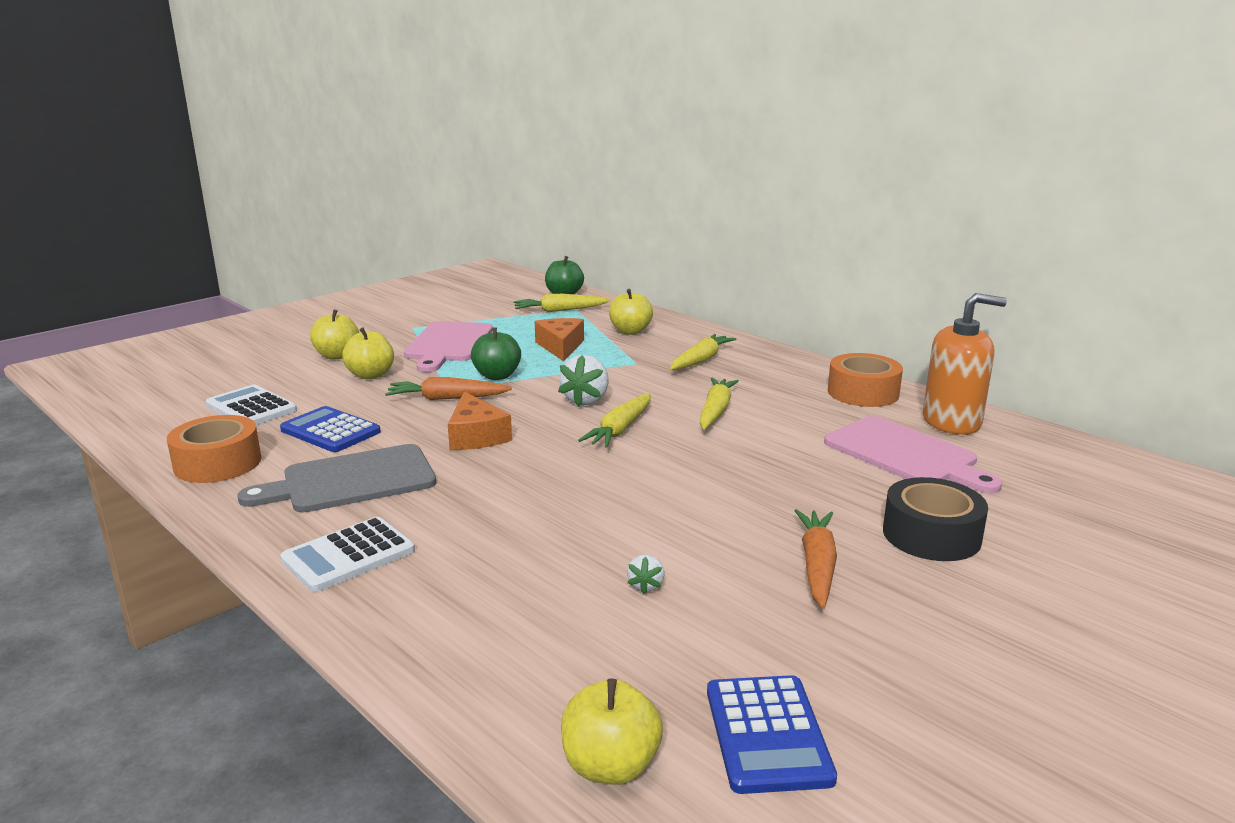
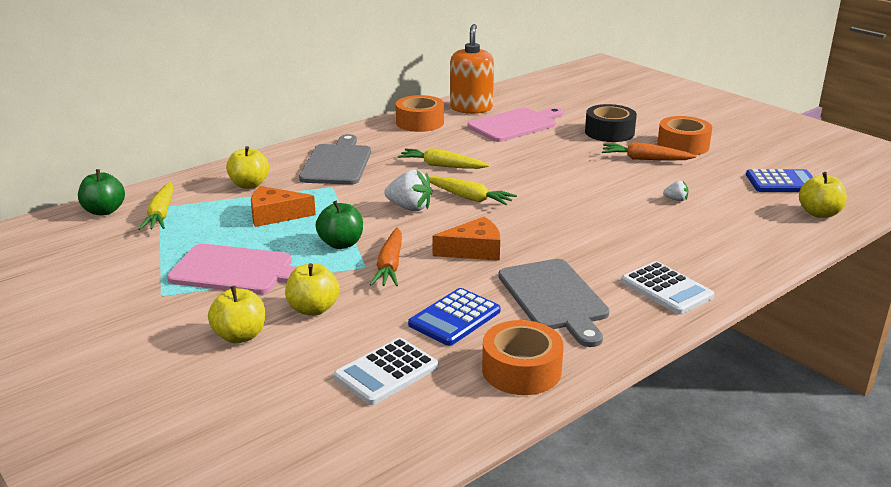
camera: 85 degrees left, 5 degrees up
yellow carrot [670,334,736,370] -> grey cutting board [299,134,371,185]
none -> orange tape [657,116,712,155]

